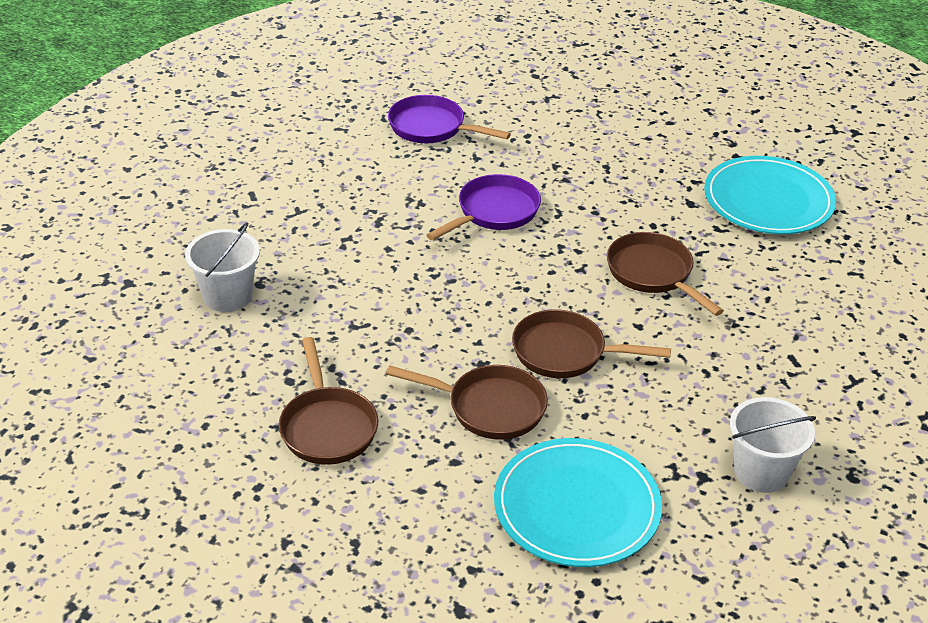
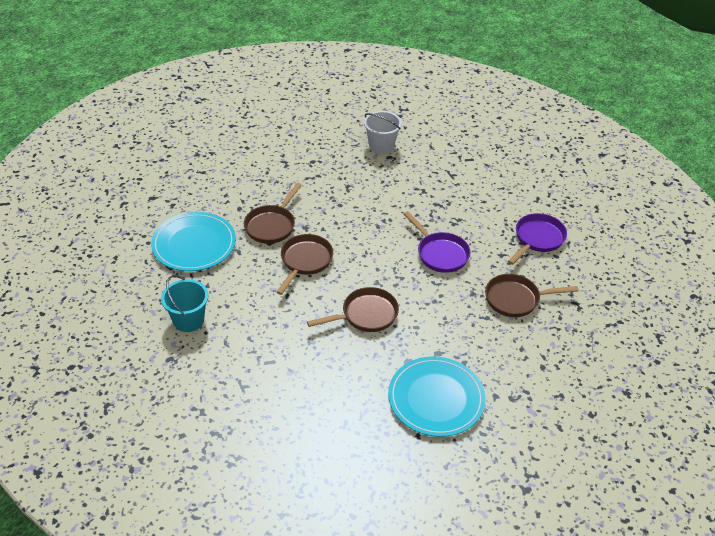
camera: 100 degrees right, 5 degrees up
brown pan [279,337,378,465] -> brown pan moved to [485,274,579,317]
white bucket [730,397,816,493] -> turquoise bucket [161,275,209,332]

